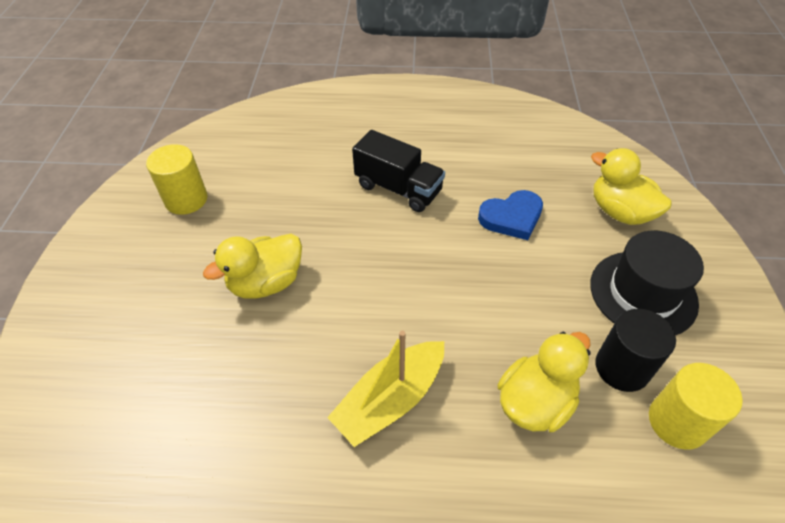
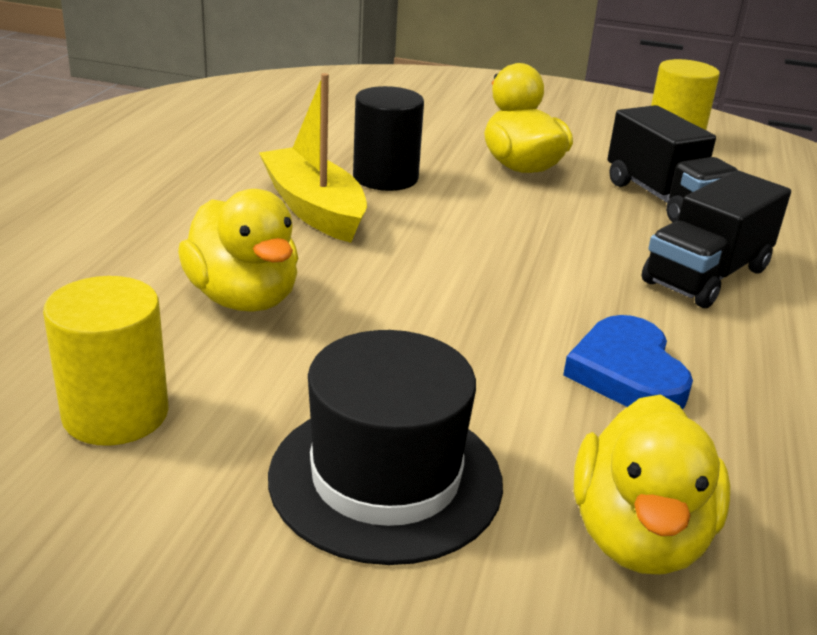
camera: 100 degrees right, 20 degrees down
yellow duck [591,148,672,225] -> yellow duck turned 135 degrees clockwise [574,394,730,575]
black cylinder [595,309,676,392] -> black cylinder moved to [353,86,424,191]
none -> black truck [608,105,737,223]

